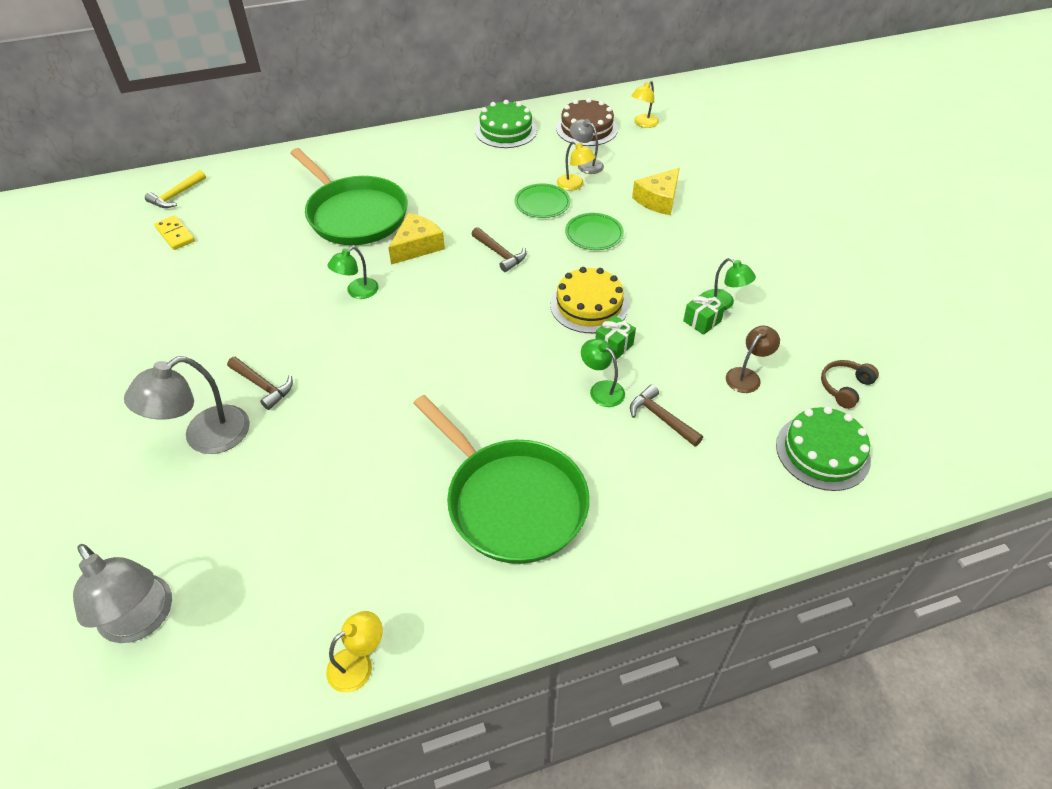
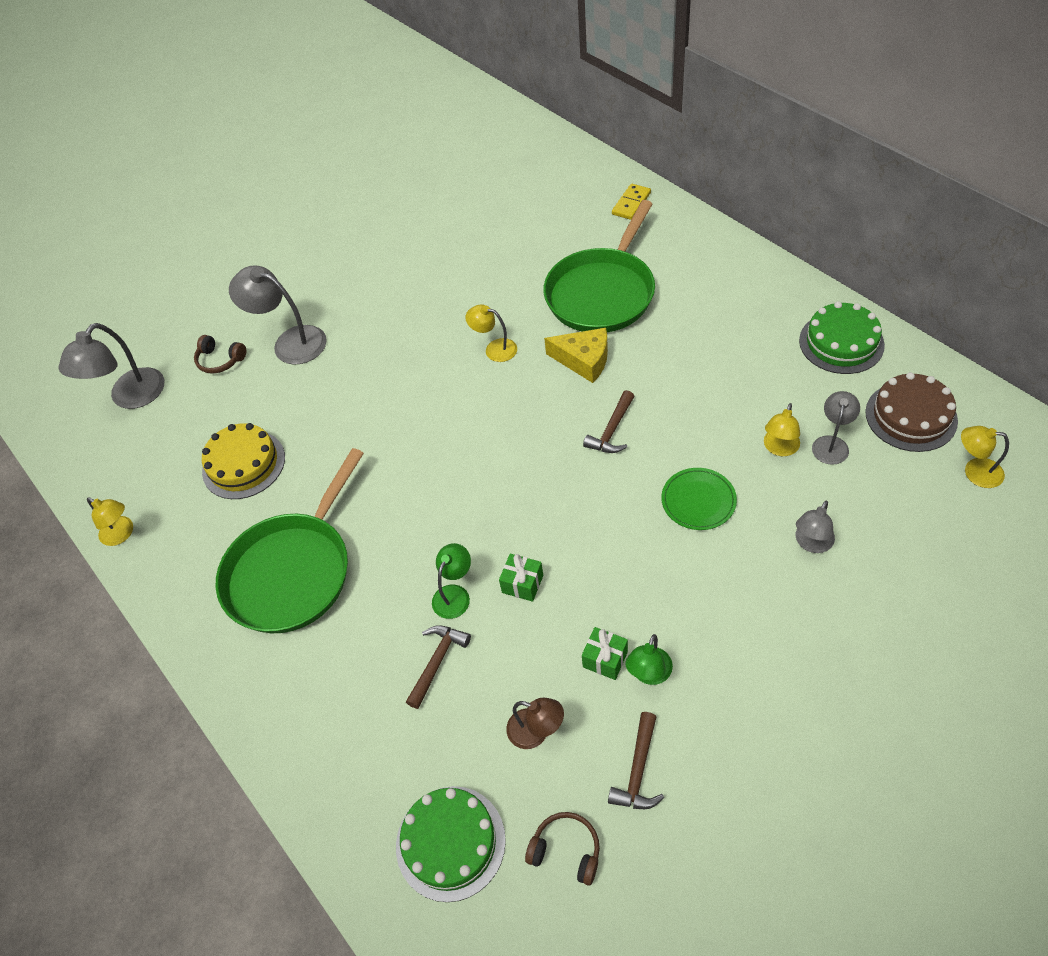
camera: 75 degrees right, 5 degrees up
yellow hammer [145,170,206,208] -> none
yellow domino [154,215,195,250] -> yellow domino moved to [612,184,651,220]
brown hammer [227,357,293,410] -> brown hammer moved to [608,712,664,809]
green lamp [327,246,379,299] -> yellow lamp [465,304,517,362]
green plate [514,183,571,218] -> none
yellow cake [550,267,628,333] -> yellow cake moved to [202,423,285,499]
yellow cheese [632,168,680,215] -> grey lamp [796,500,835,553]
none -> brown headphones [194,335,246,374]

